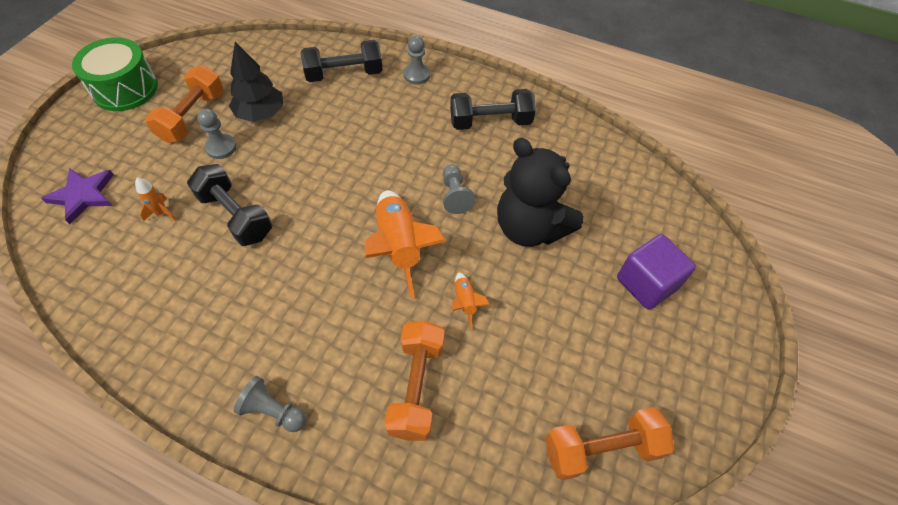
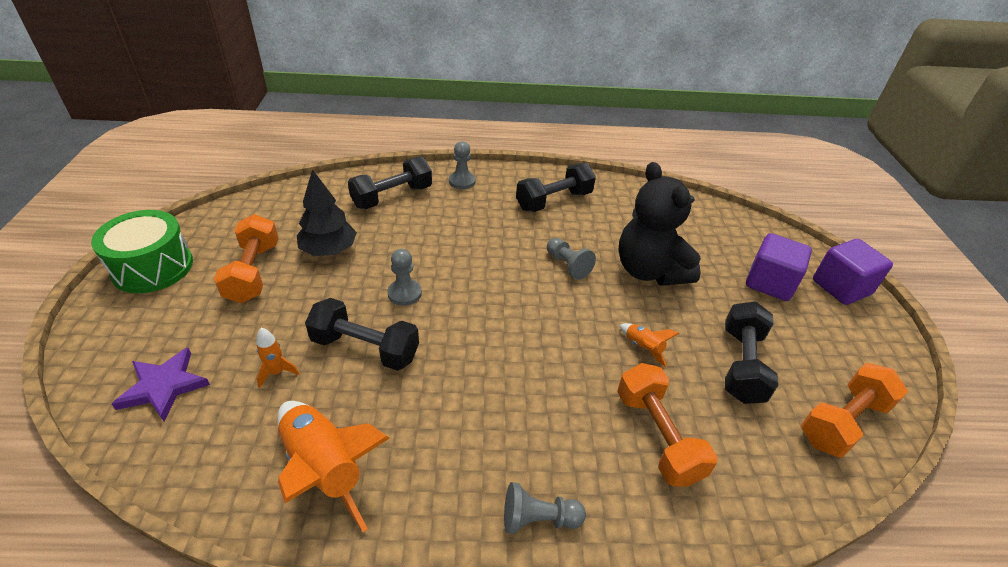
camera: 25 degrees left, 15 degrees down
grey pawn [197,109,237,159] -> grey pawn moved to [387,249,422,306]
orange rocket [365,190,446,298] -> orange rocket moved to [278,401,390,532]
black teddy bear [497,138,584,247] -> black teddy bear turned 45 degrees clockwise [619,162,701,286]
none -> black dumbbell [725,301,778,404]
none -> purple cube [813,239,893,305]

